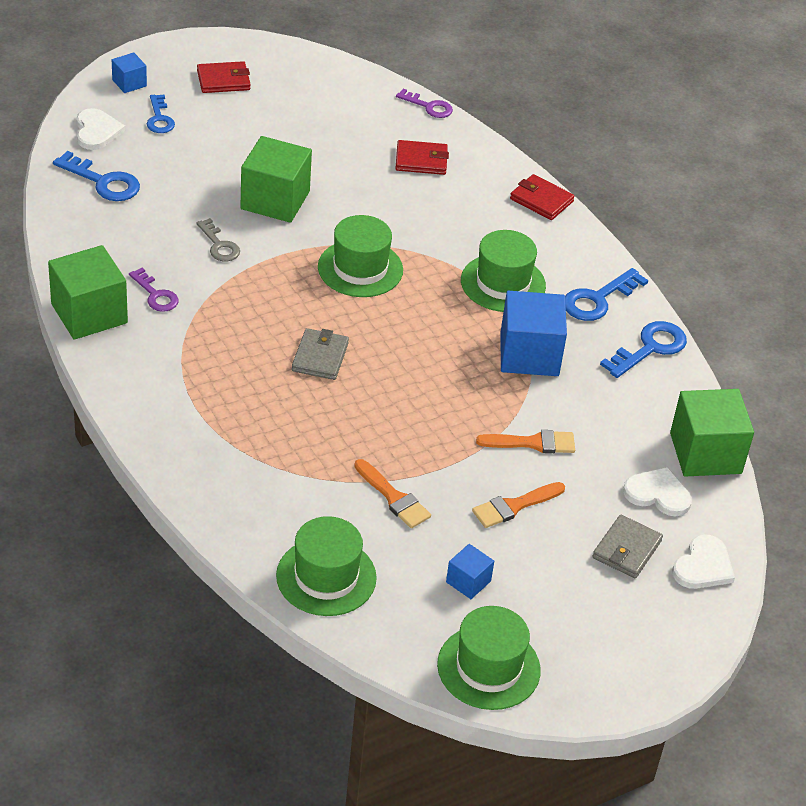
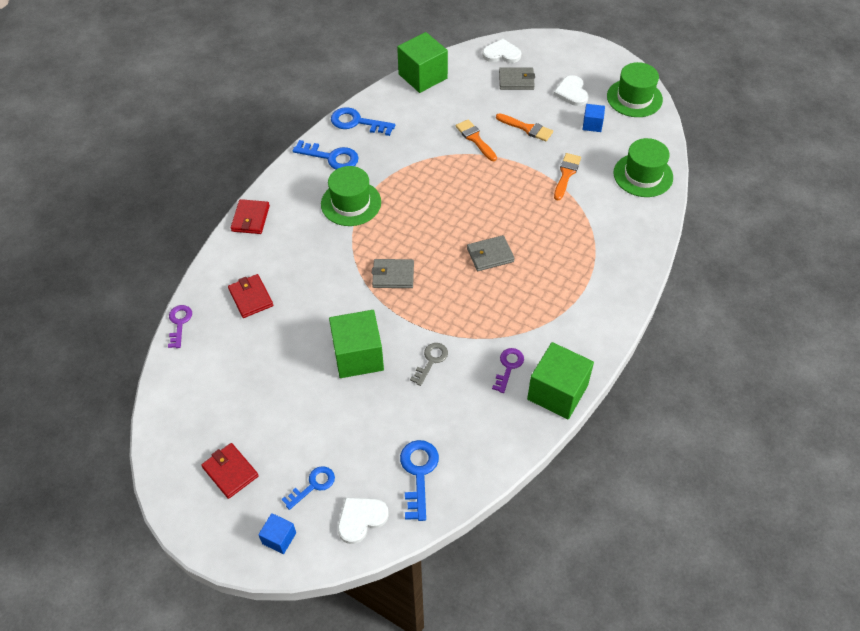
camera: 115 degrees left, 10 degrees up
green hat [318,215,403,297] -> grey wallet [372,259,414,288]
blue cube [500,291,567,376] -> none
white heart [623,467,692,517] -> white heart moved to [553,75,589,106]

